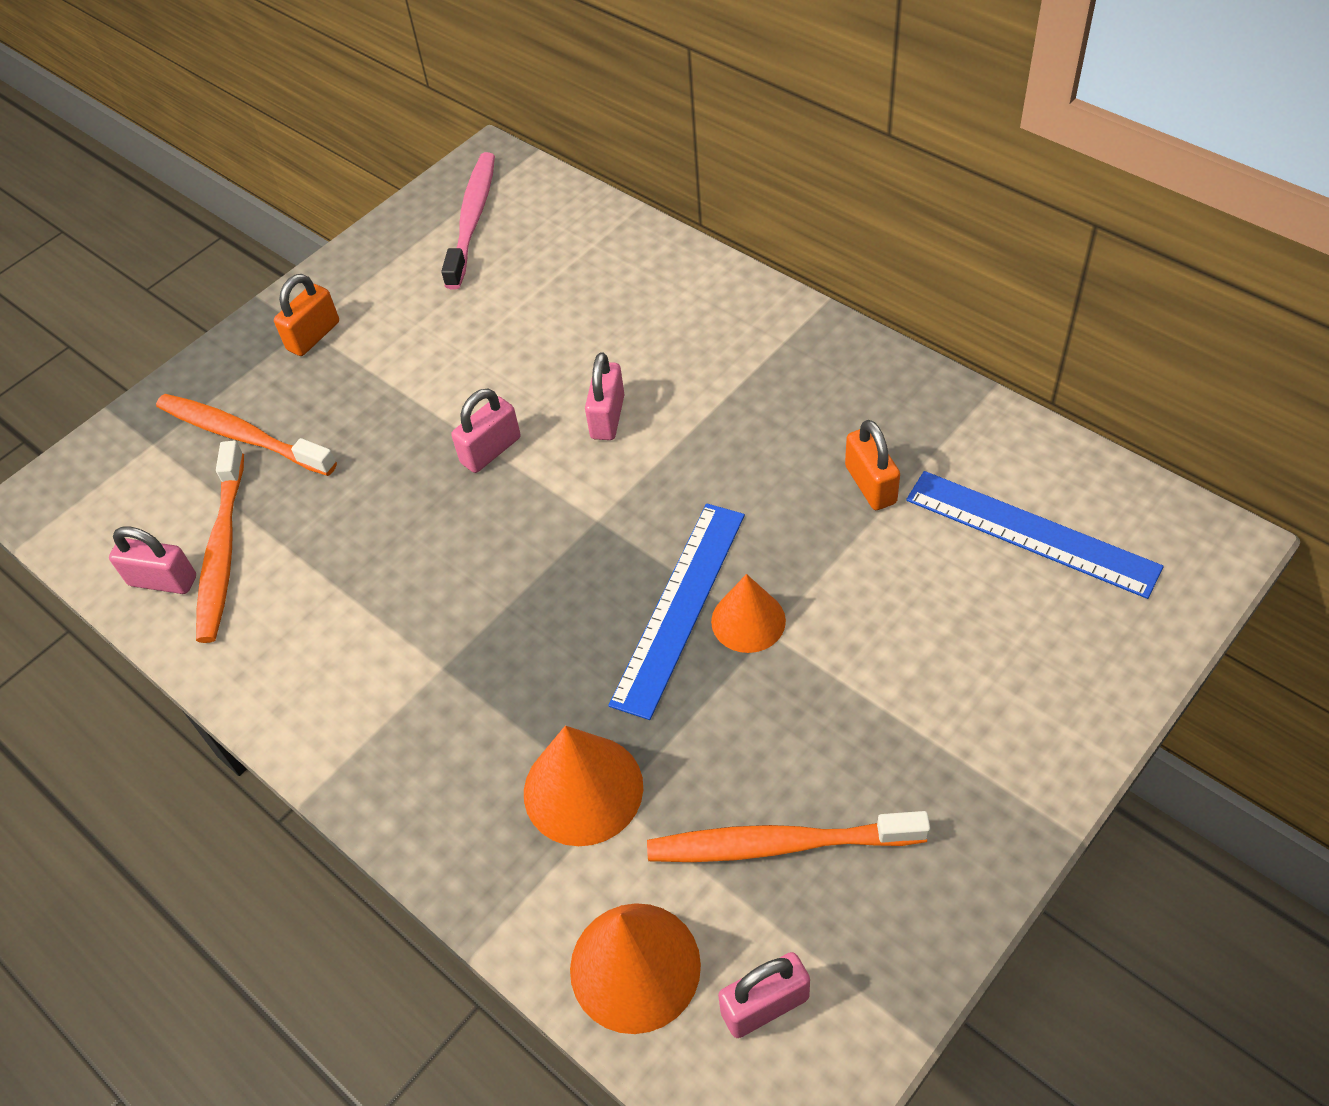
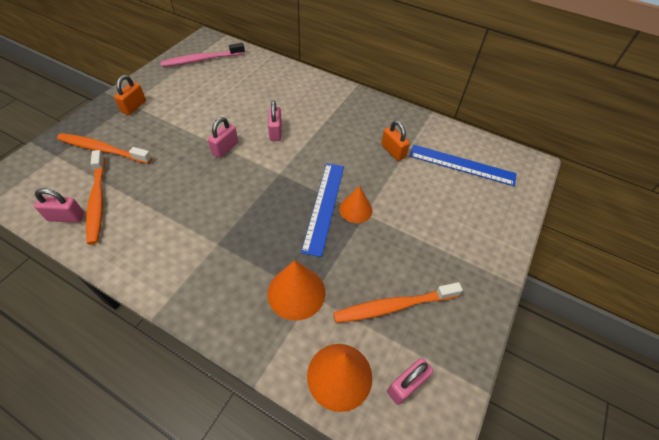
camera: 20 degrees left, 0 degrees up
pink toothbrush [441,152,495,290] -> pink toothbrush turned 105 degrees counterclockwise [160,43,245,67]

